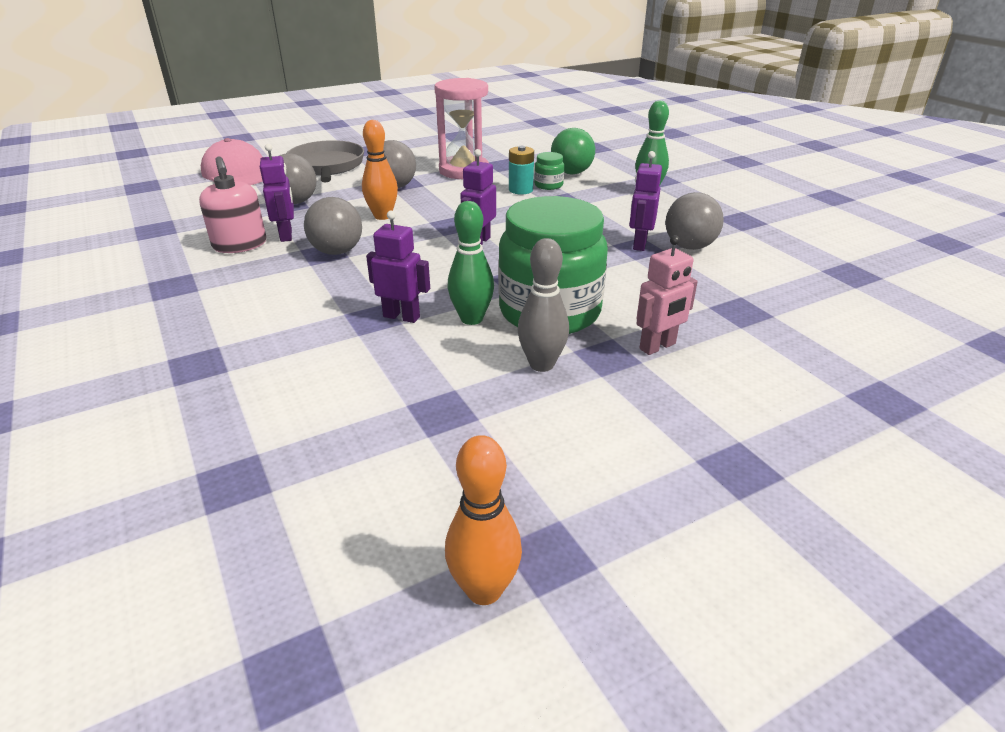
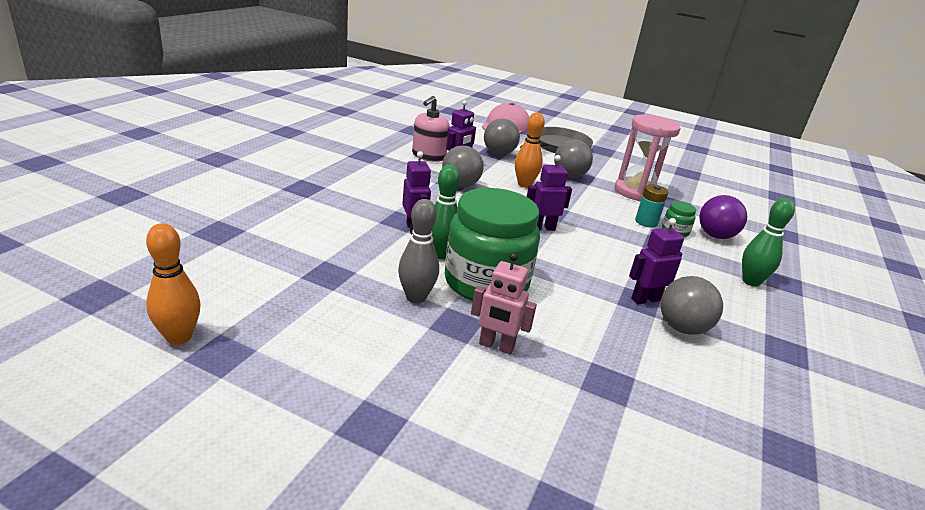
camera: 50 degrees right, 5 degrees down
green ball [551,128,595,174] -> purple ball [699,195,747,239]

